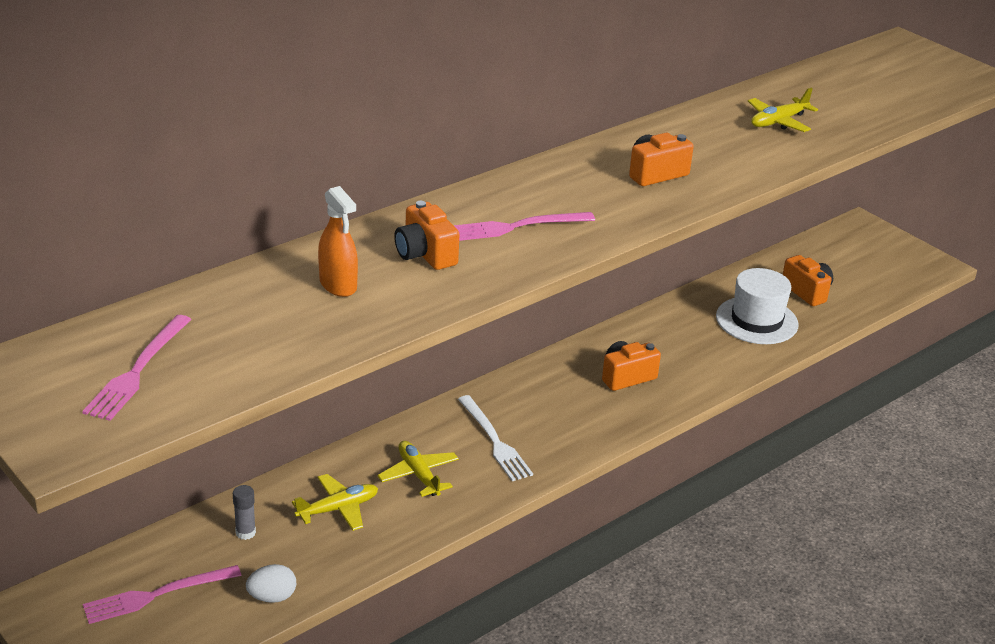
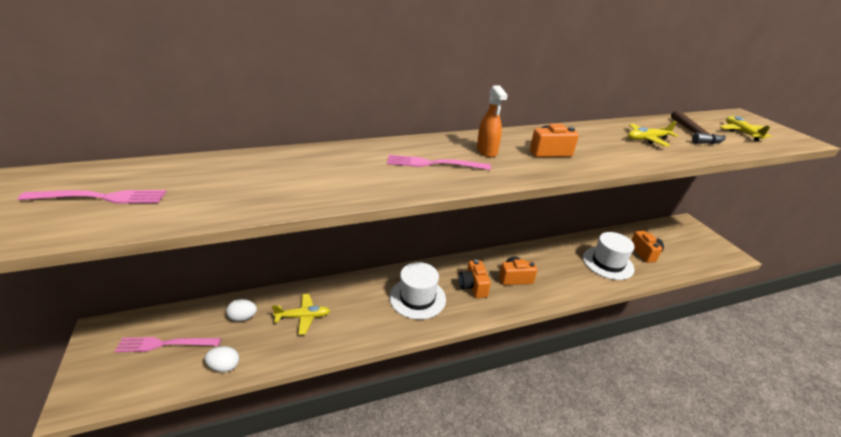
camera: 20 degrees right, 0 degrees up
pink fork [82,315,192,421] -> pink fork turned 135 degrees counterclockwise [18,190,166,204]
grey glue stick [233,485,256,540] -> white egg [226,299,257,321]
orange spray bottle [318,186,358,297] -> orange spray bottle moved to [477,85,508,157]
yellow plane [378,441,459,497] -> yellow plane moved to [719,116,772,141]
orange camera [394,201,459,270] -> orange camera moved to [459,260,491,298]
white fork [458,395,533,481] -> white hat [389,262,446,320]
none -> brown hammer [671,110,726,144]

